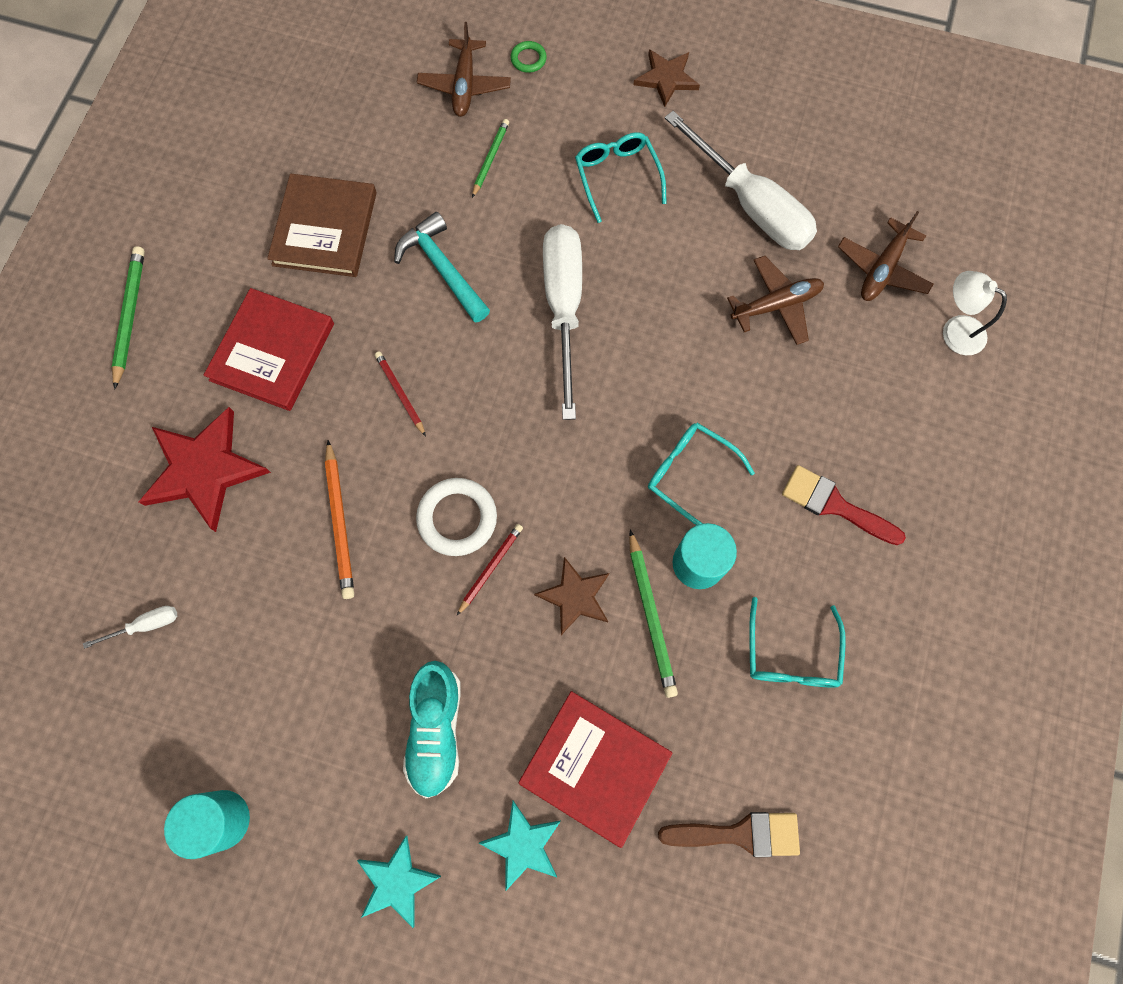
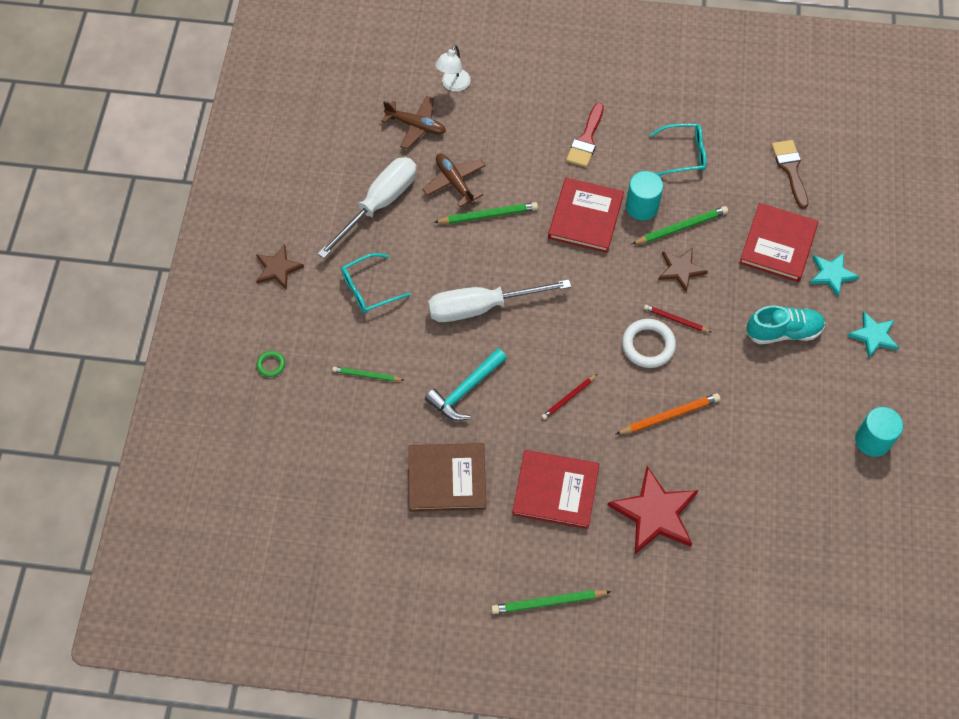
camera: 100 degrees left, 10 degrees down
white screwdriver [83,606,177,649] -> none
brown plane [417,22,511,117] -> none
turquoise glasses [648,423,755,525] -> red book [548,178,624,253]
none -> green pencil [434,202,538,224]

